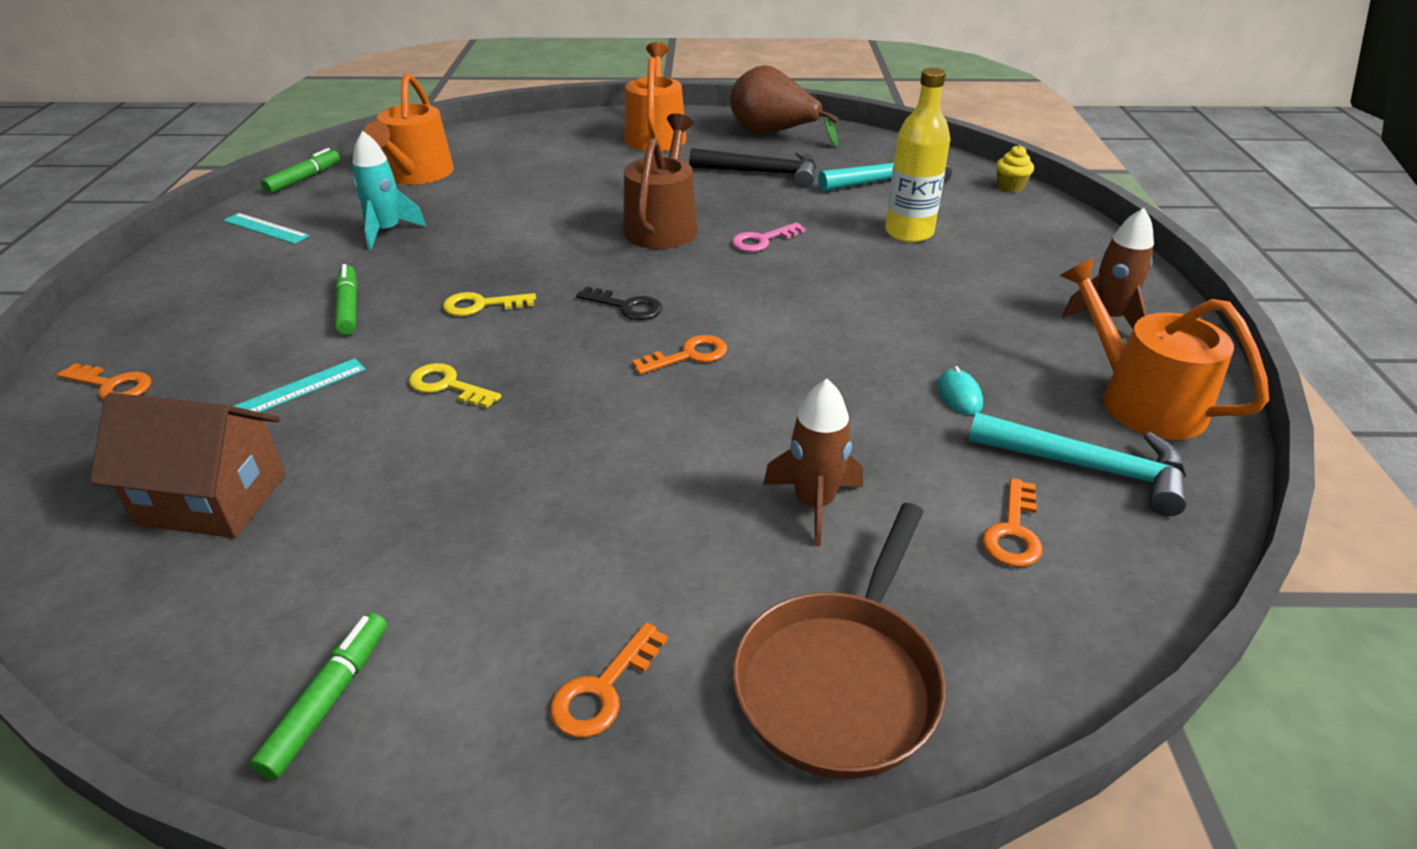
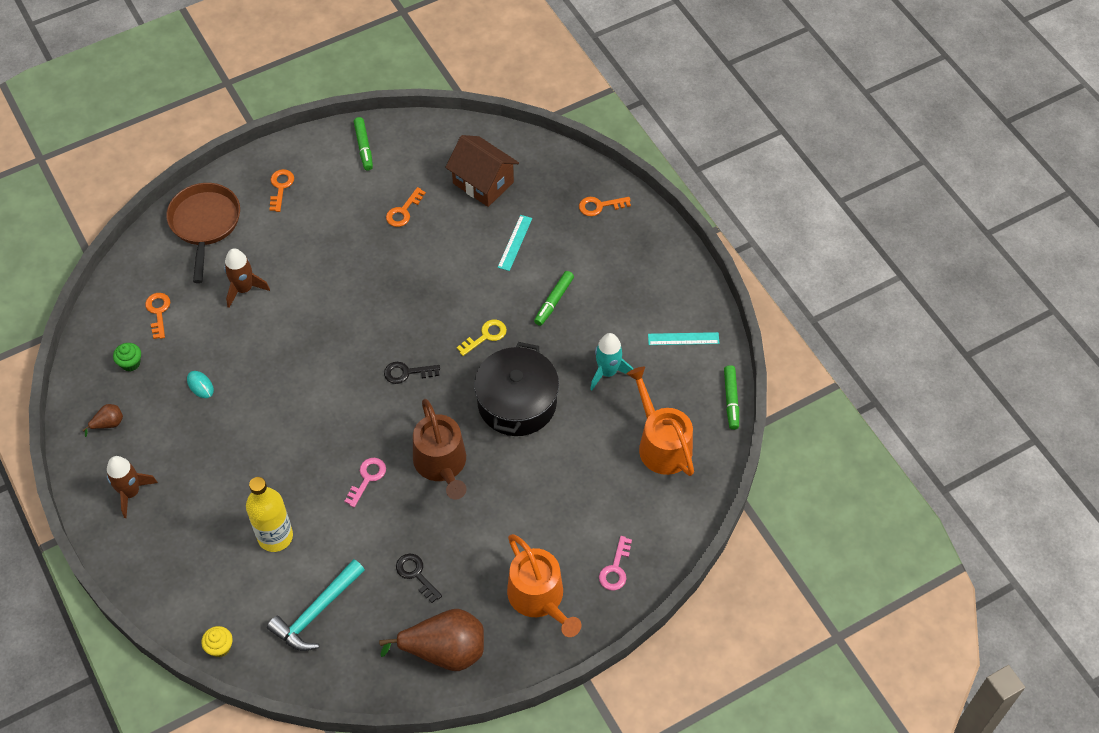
camera: 150 degrees right, 20 degrees up
brown house [90,393,286,538] -> brown house turned 60 degrees clockwise [445,135,519,207]
green marker [335,264,358,335] -> green marker turned 75 degrees clockwise [534,271,574,326]
yellow key [409,363,501,408] -> none
orange key [632,335,727,375] -> orange key moved to [386,187,426,227]
black hammer [689,148,816,188] -> black key [396,554,442,603]
turquoise hammer [969,412,1187,516] -> green cupcake [113,343,141,372]
orange watering can [1060,257,1269,440] -> brown pear [82,404,123,437]
none -> black pot [474,342,559,436]
none -> pink key [599,536,632,591]

